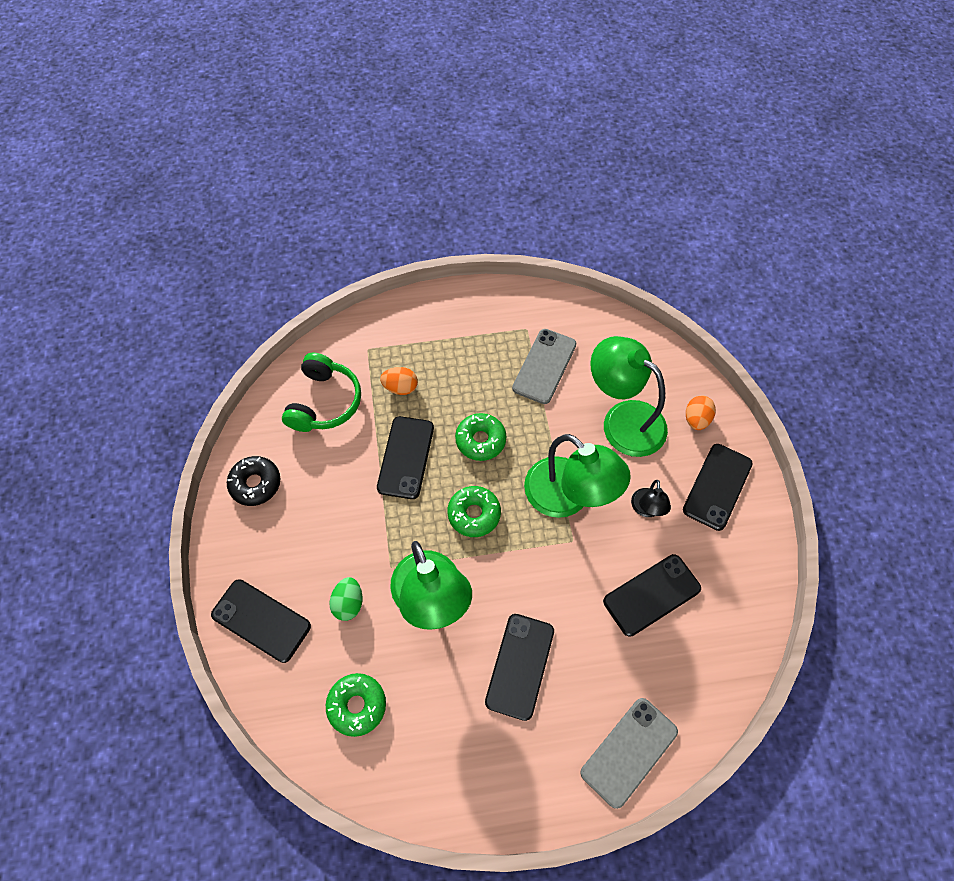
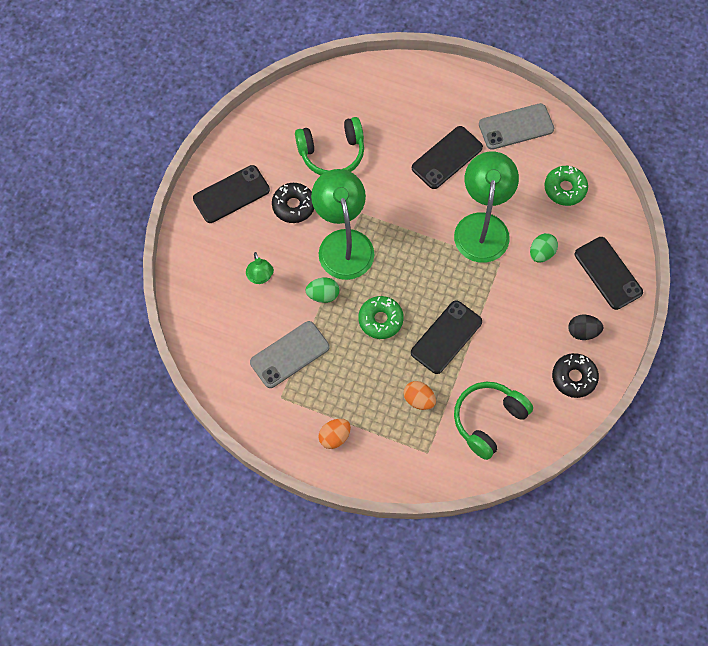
camera: 150 degrees left, 5 degrees up
green donut [447,486,501,537] -> none
grey phone [580,698,678,809] -> grey phone moved to [479,103,554,150]
green lamp [590,336,668,457] -> green lamp [246,252,274,284], size x0.47
black phone [603,554,701,637] -> green headphones [295,117,364,175]
black lamp [631,480,671,517] -> black donut [272,183,314,223]
orange egg [686,395,716,430] -> orange egg moved to [318,419,351,449]
none -> green egg [305,278,339,303]
none -> black egg [568,315,603,340]

